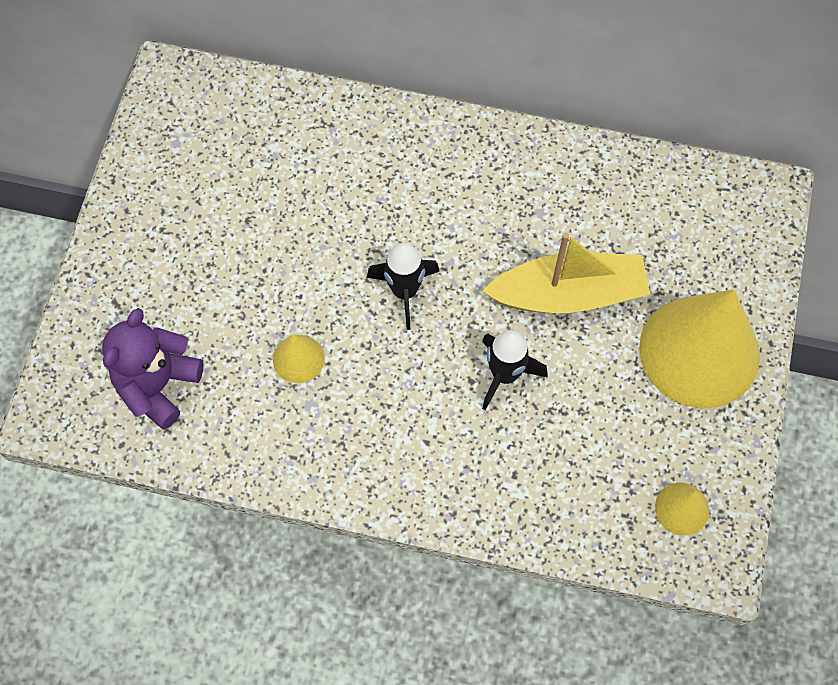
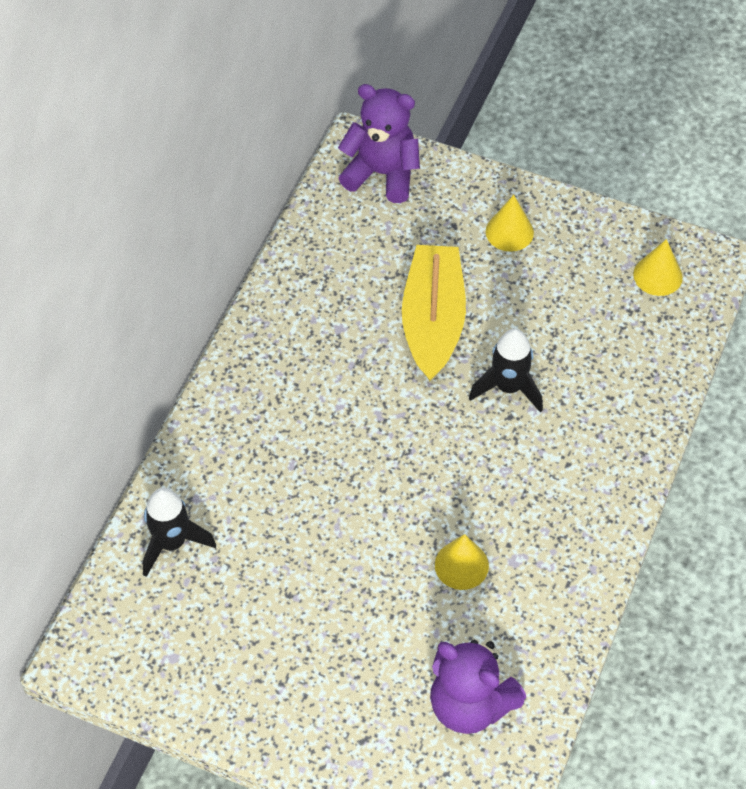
camera: 80 degrees left, 10 degrees down
black rocket [367,243,439,330] -> black rocket moved to [143,488,216,577]
yellow cone [639,289,760,408] -> yellow cone [486,195,534,252], size x0.43
none -> purple teddy bear [338,84,420,203]

